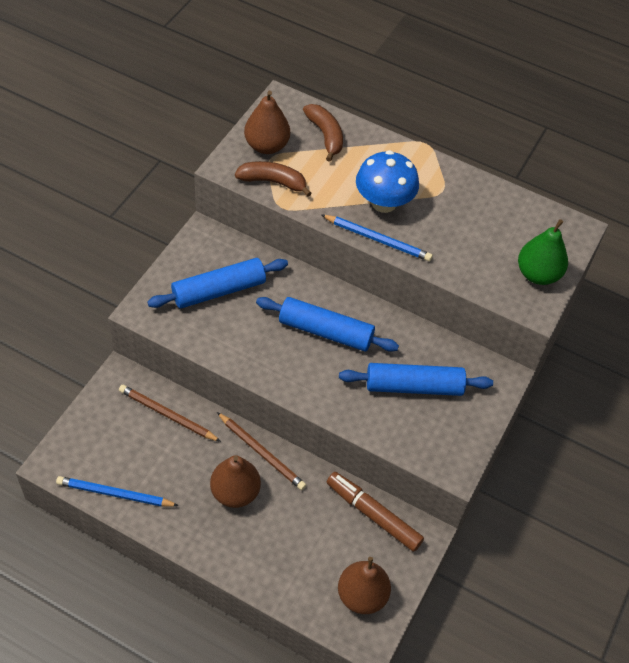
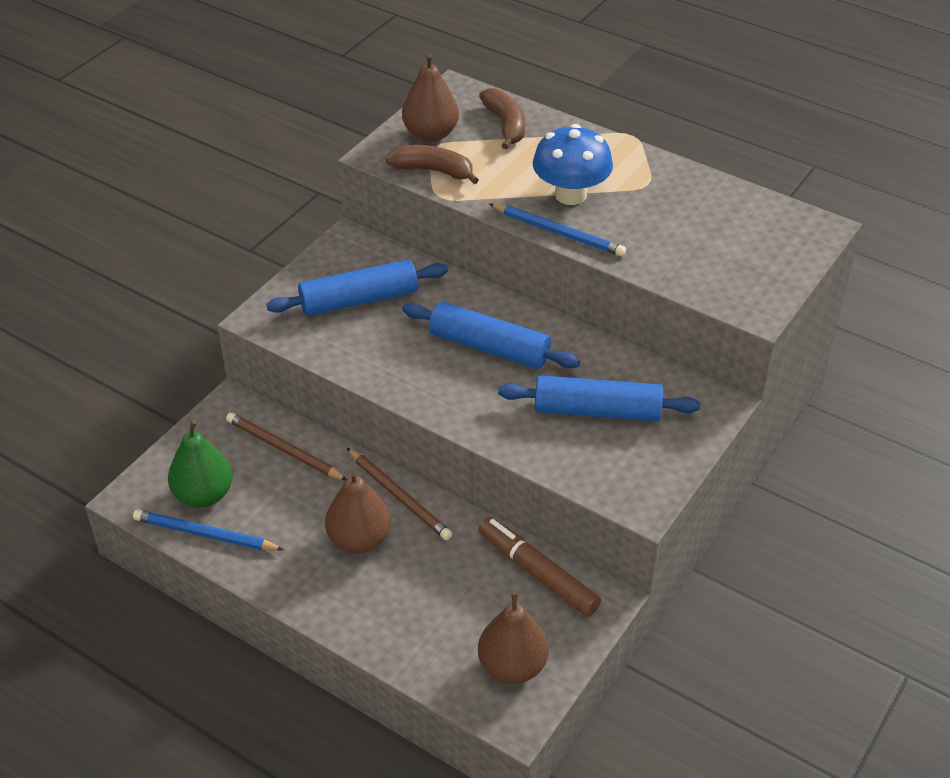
camera: 10 degrees right, 10 degrees down
green pear [518,219,568,285] -> green pear moved to [168,420,233,508]

